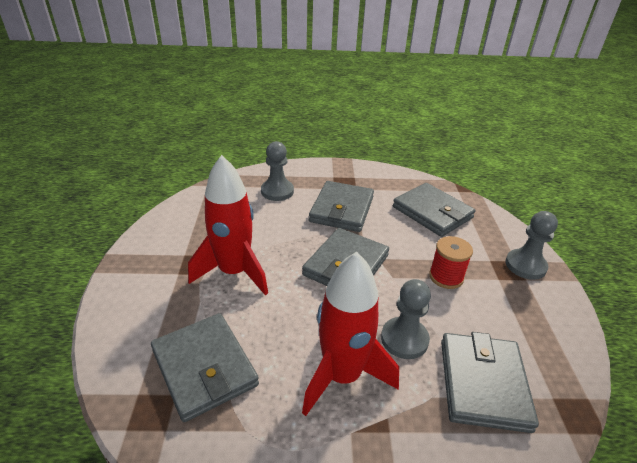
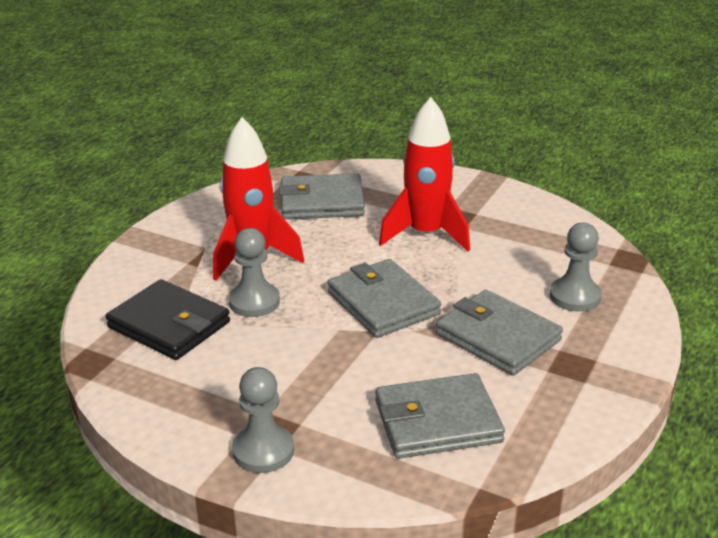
camera: 120 degrees right, 5 degrees down
red spool [429,236,473,289] -> none
grey wallet [441,332,539,433] -> black wallet [105,279,230,360]

